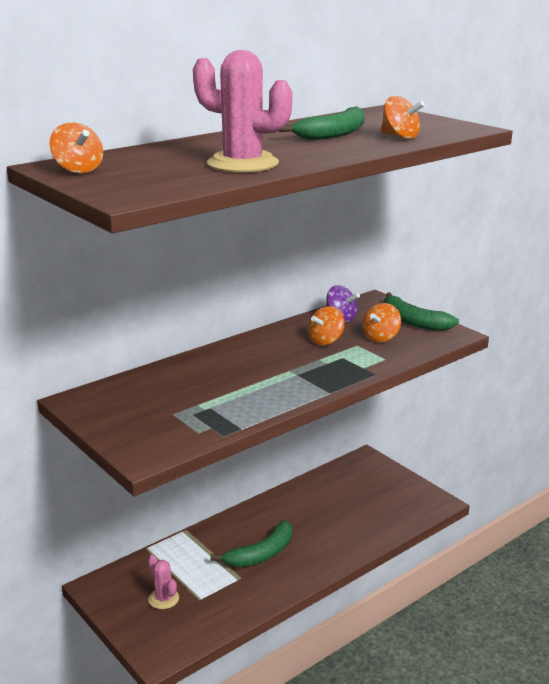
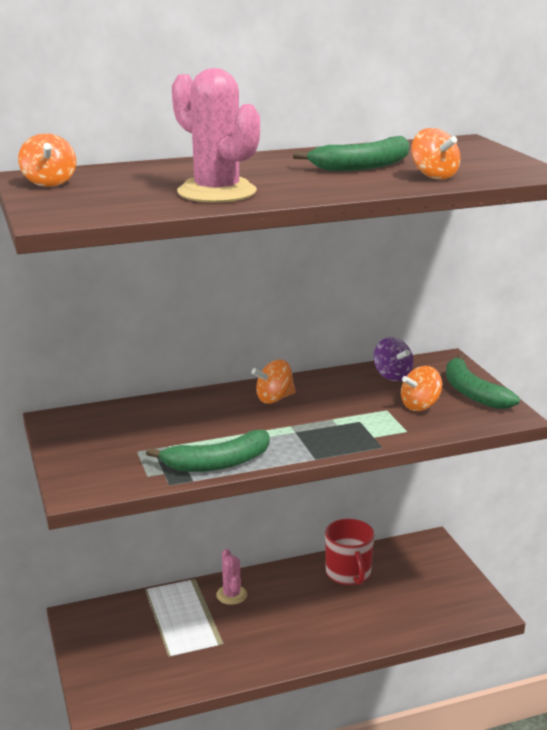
camera: 20 degrees right, 0 degrees up
pink cactus [148,555,179,609] -> pink cactus moved to [216,549,247,605]
green banana [210,520,292,567] -> green banana moved to [146,430,270,472]
orange spinning top [308,306,344,346] -> orange spinning top moved to [252,359,296,404]
none -> red mug [325,519,374,585]

